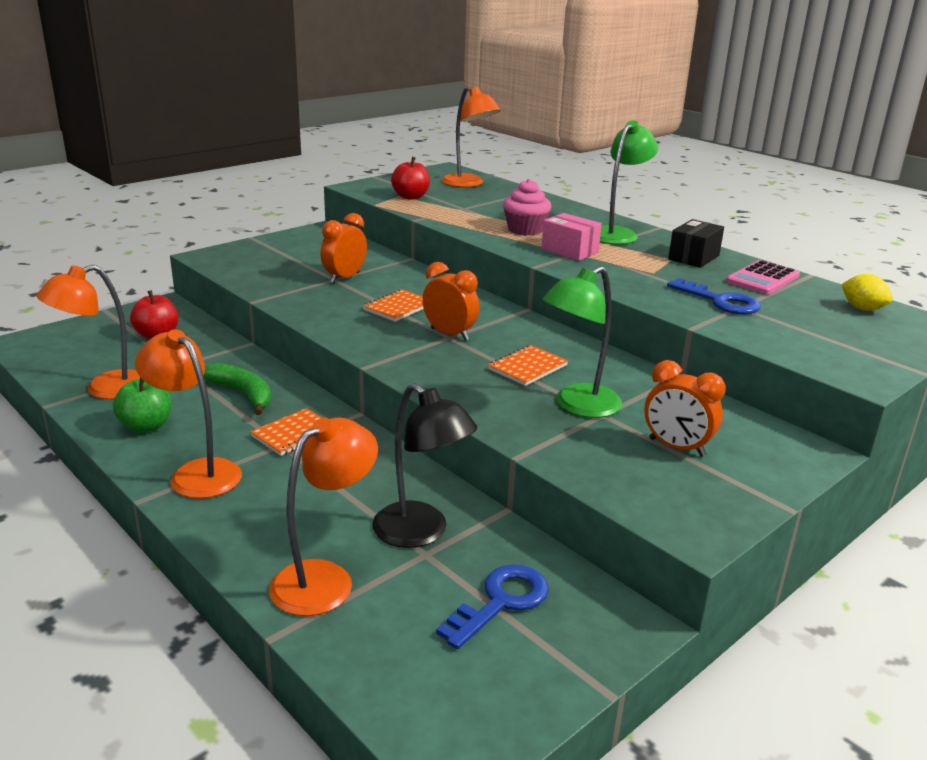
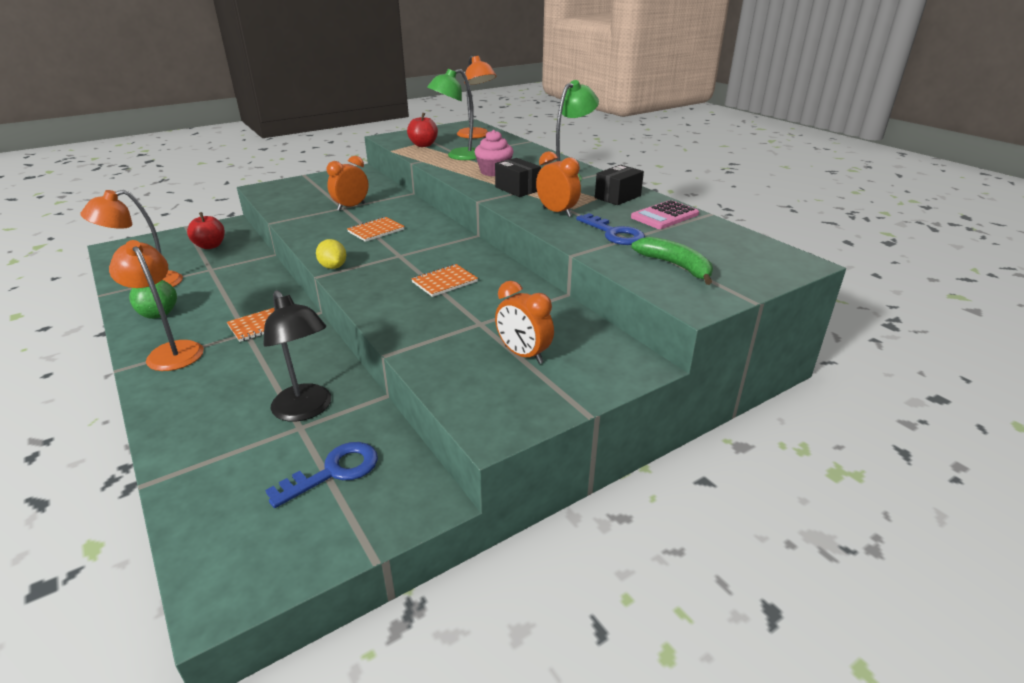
camera: 10 degrees right, 5 degrees up
green banana [204,363,271,415] -> green banana moved to [631,237,713,285]
orange lamp [269,417,378,616] -> none
orange clock [422,262,480,341] -> orange clock moved to [536,151,581,217]
pink box [541,213,602,261] -> black box [495,158,541,197]
green lamp [542,266,622,418] -> green lamp moved to [427,69,476,160]
yellow lemon [842,274,892,311] -> yellow lemon moved to [316,239,346,269]

